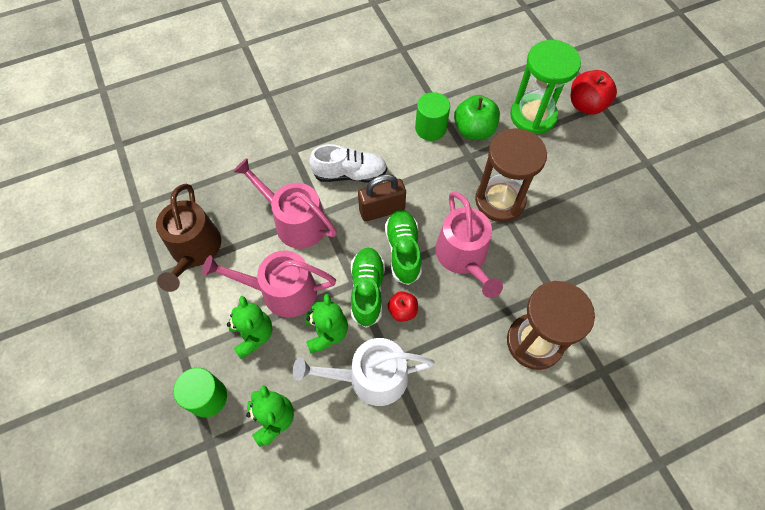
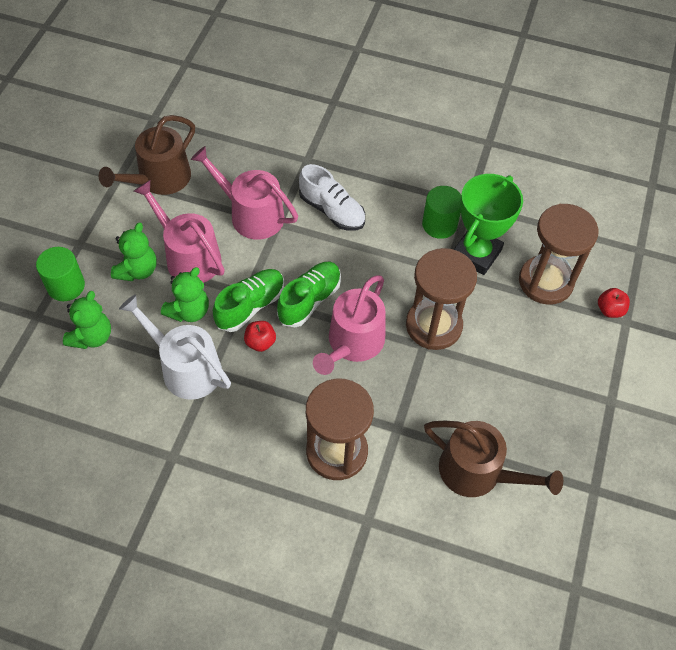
camera: 40 degrees right, 5 degrees down
pink watering can [233,158,337,249] -> pink watering can turned 45 degrees counterclockwise [191,146,298,240]
brown padlock [358,174,406,222] -> none
green apple [454,95,500,140] -> green trophy [454,174,523,275]
green hourglass [510,40,581,134] -> brown hourglass [519,204,599,305]
red apple [571,70,617,115] -> red apple [598,288,630,318], size x0.58
none -> brown watering can [424,421,563,497]

